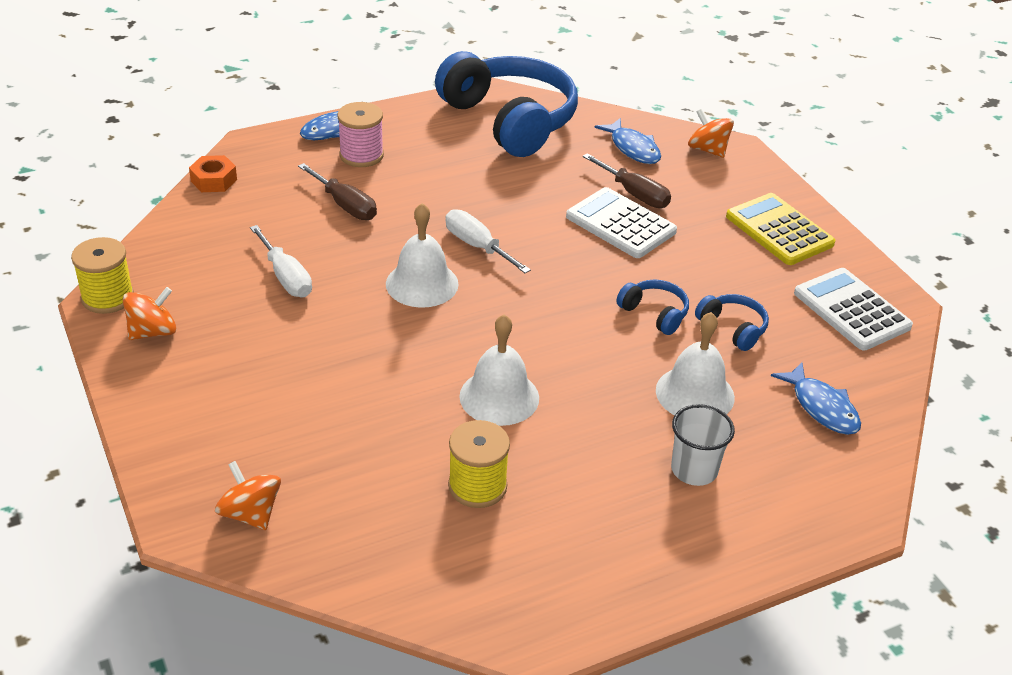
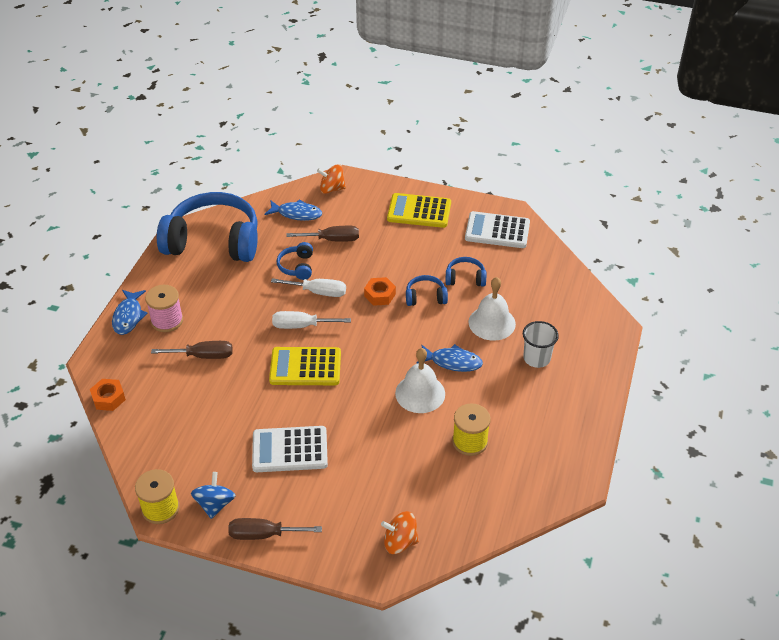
camera: 45 degrees left, 5 degrees up
orange spinning top [123,287,176,340] -> blue spinning top [191,472,236,519]
white screwdriver [250,225,312,297] -> white screwdriver moved to [271,278,346,297]
white bell [386,203,459,308] -> yellow calculator [269,347,341,385]
white calculator [566,187,677,258] -> white calculator moved to [252,426,328,472]
blue fish [771,362,861,435] -> blue fish moved to [416,344,483,372]
none -> brown screwdriver [228,518,322,540]
none -> blue headphones [277,242,313,280]
none -> orange nut [364,277,396,306]

